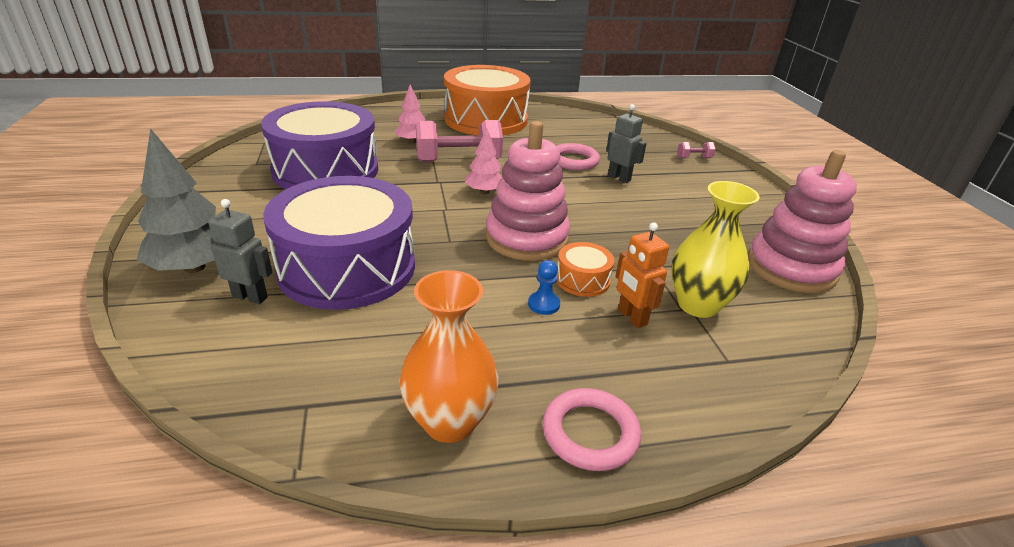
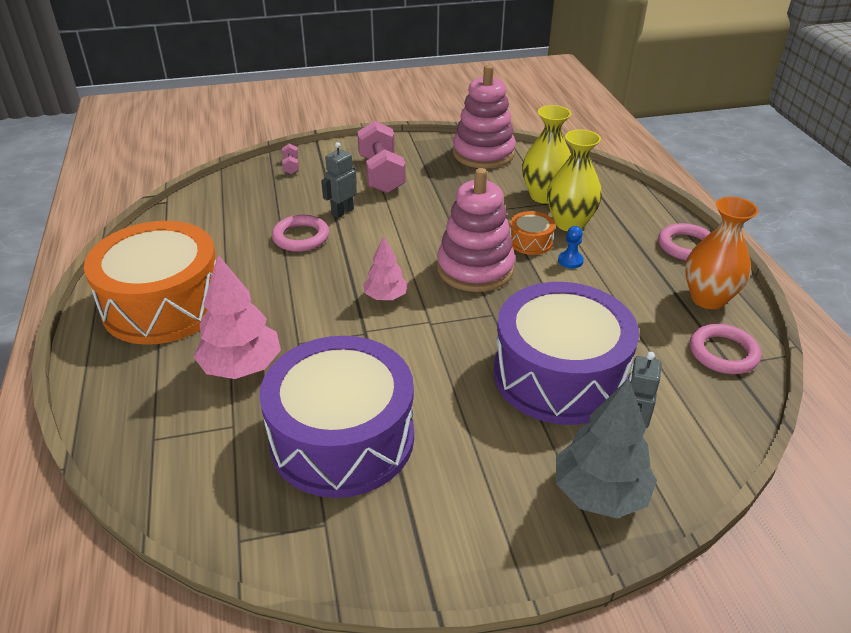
camera: 90 degrees left, 5 degrees up
pink tree [394,84,426,143] -> pink tree [194,255,281,379], size x1.68
pink dumbbell [416,120,503,162] -> pink dumbbell moved to [357,121,406,193]
orange robot [615,222,669,328] -> yellow vase [547,129,602,231]
none -> pink ring [690,324,761,374]

